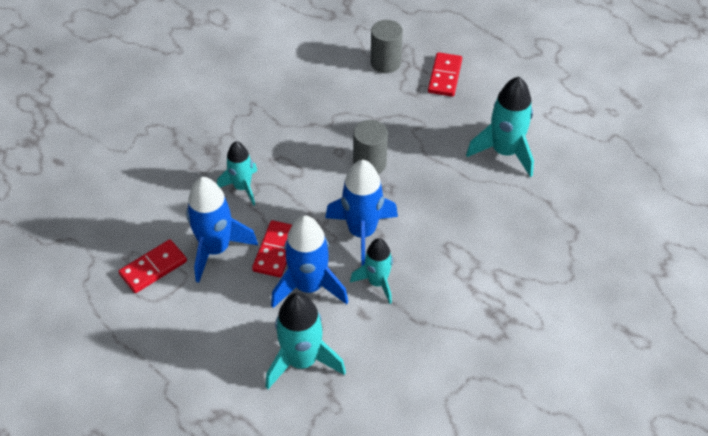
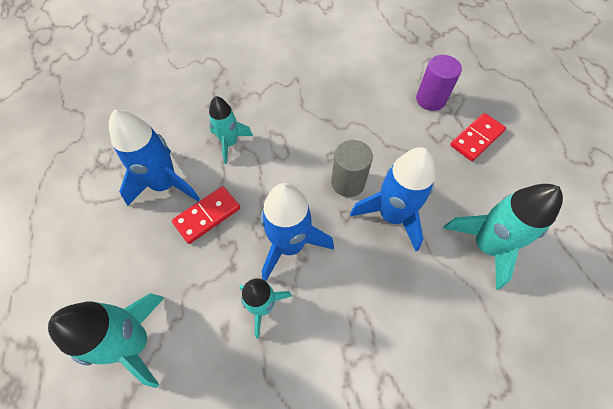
camera: 35 degrees right, 10 degrees up
red domino [118,239,187,293] -> none
blue rocket [271,215,349,308] -> blue rocket moved to [350,147,435,251]
grey cylinder [371,20,403,73] -> purple cylinder [416,55,462,111]

